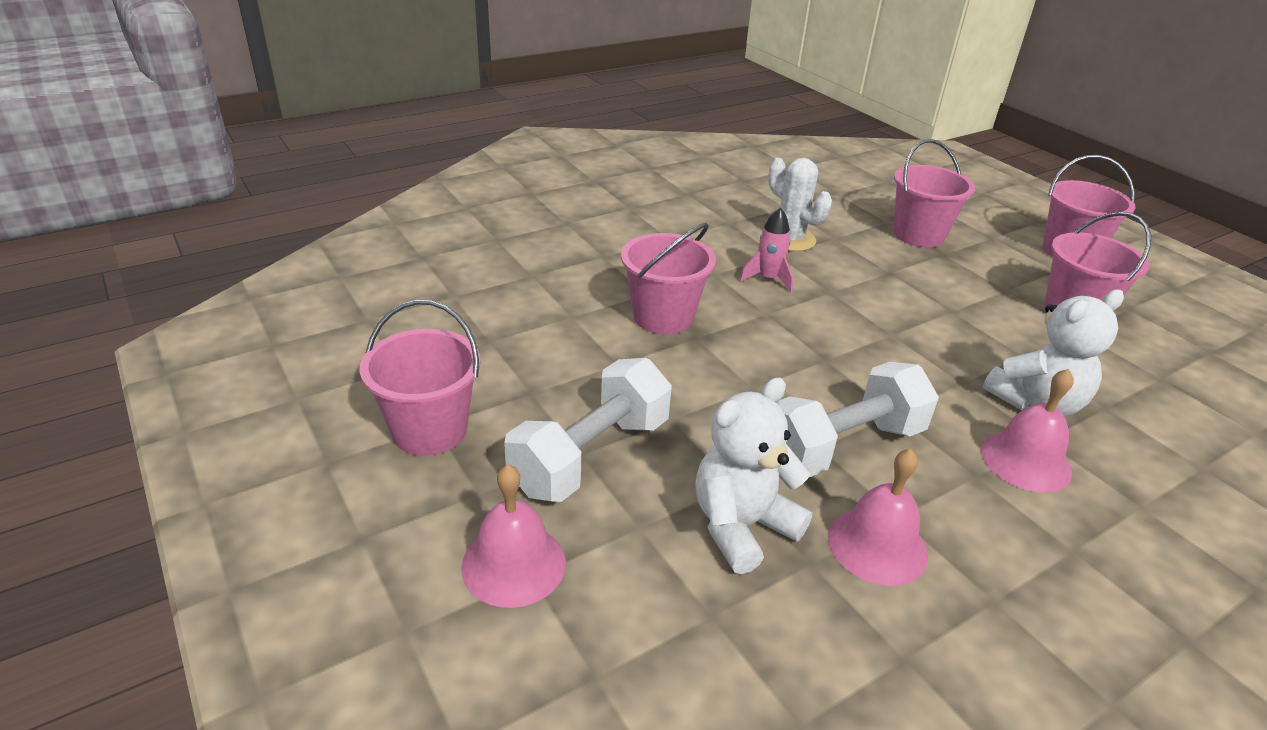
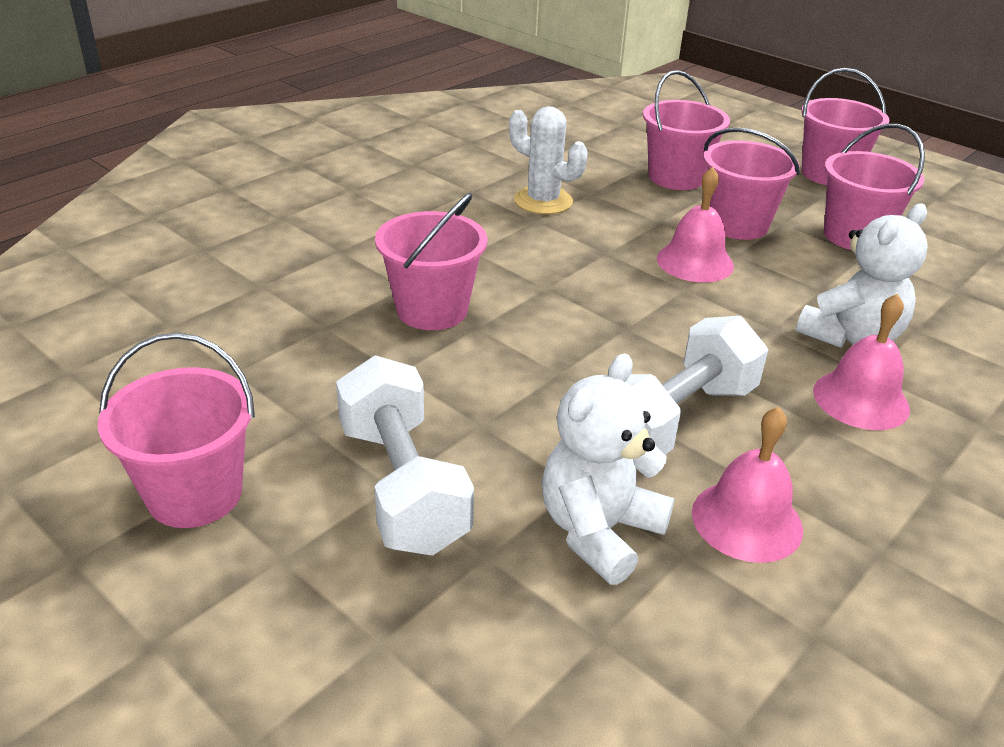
camera: 15 degrees left, 0 degrees up
pink bell [461,464,566,608] -> pink bell moved to [657,167,734,282]
white dumbbell [504,358,672,502] -> white dumbbell turned 45 degrees counterclockwise [336,355,474,556]
pink rocket [739,207,793,292] -> none
none -> pink bucket [703,128,800,240]

